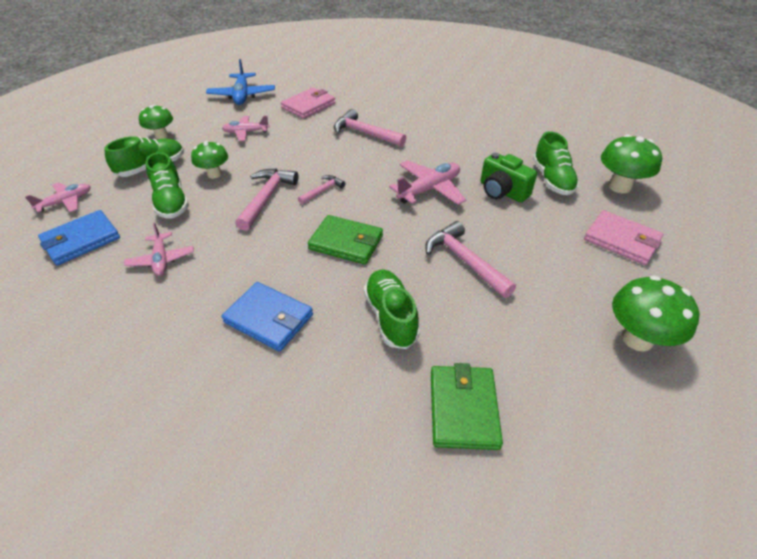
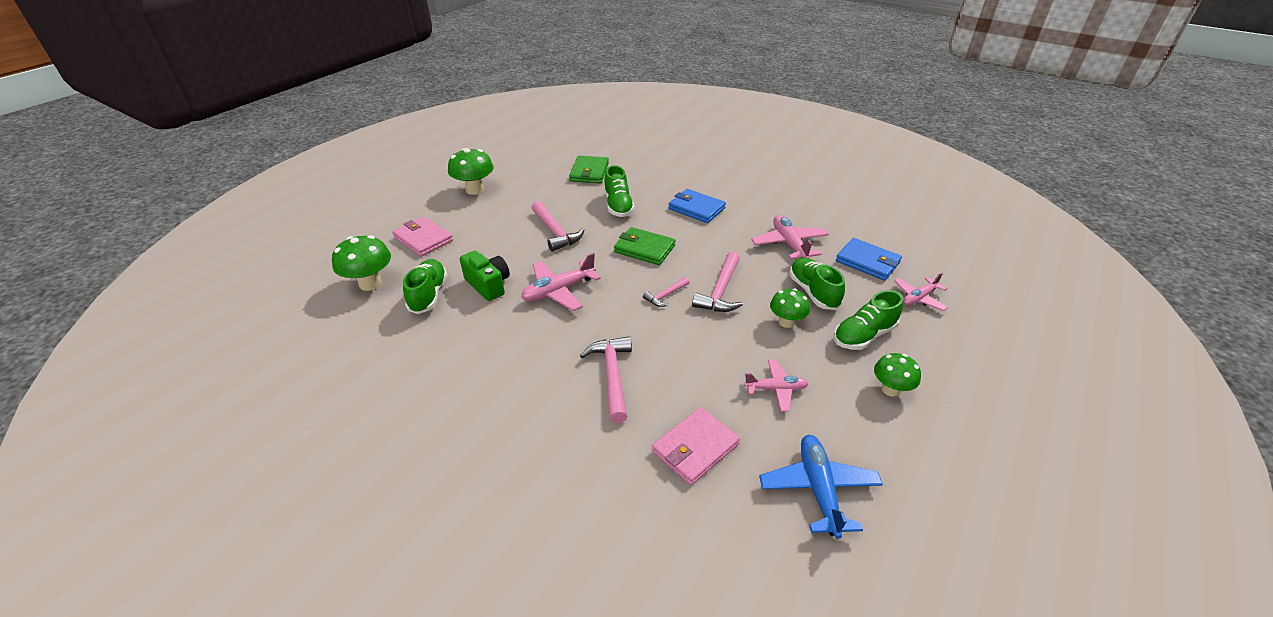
camera: 175 degrees left, 5 degrees down
blue wallet [38,210,120,266] -> blue wallet turned 75 degrees clockwise [836,238,902,281]
pink plane [124,223,194,276] -> pink plane [751,215,829,259], size x1.53
pink hammer [334,109,406,147] -> pink hammer turned 135 degrees counterclockwise [580,336,632,423]

